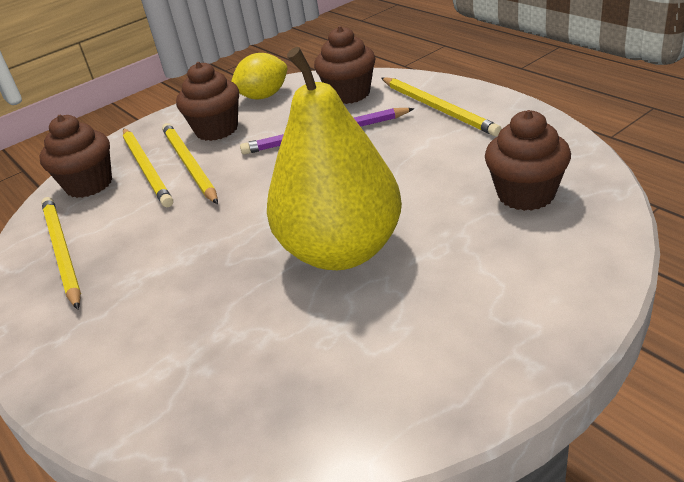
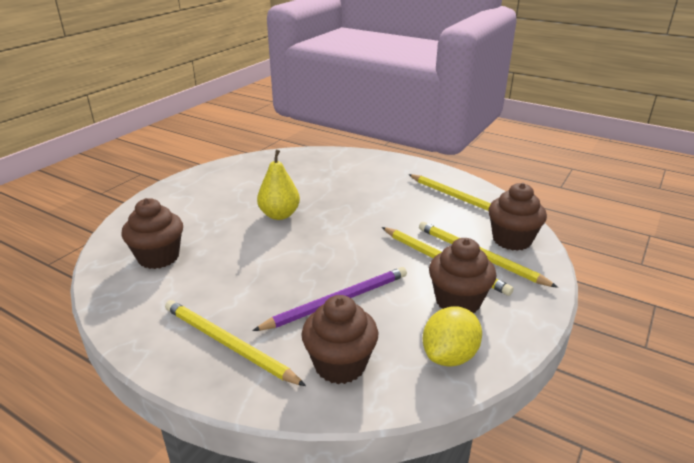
camera: 155 degrees right, 5 degrees down
yellow pear [267,47,402,270] -> yellow pear [257,150,300,220], size x0.54

